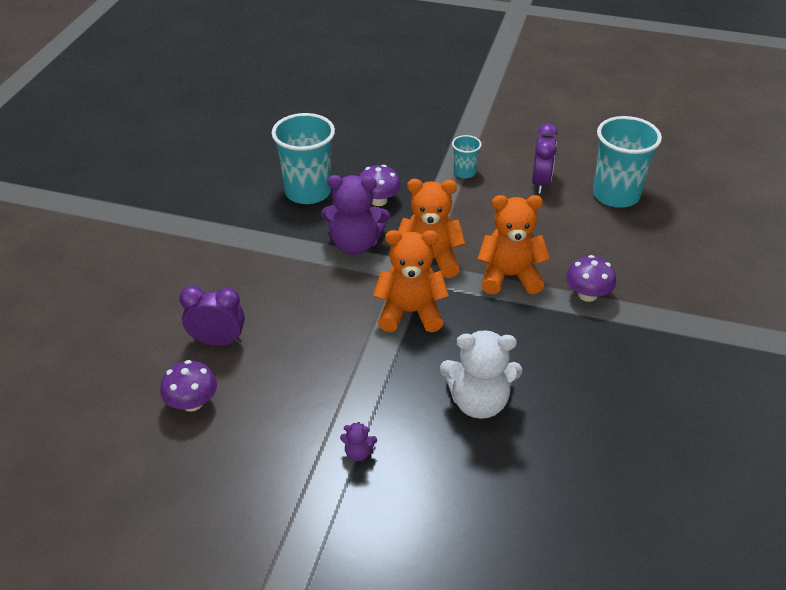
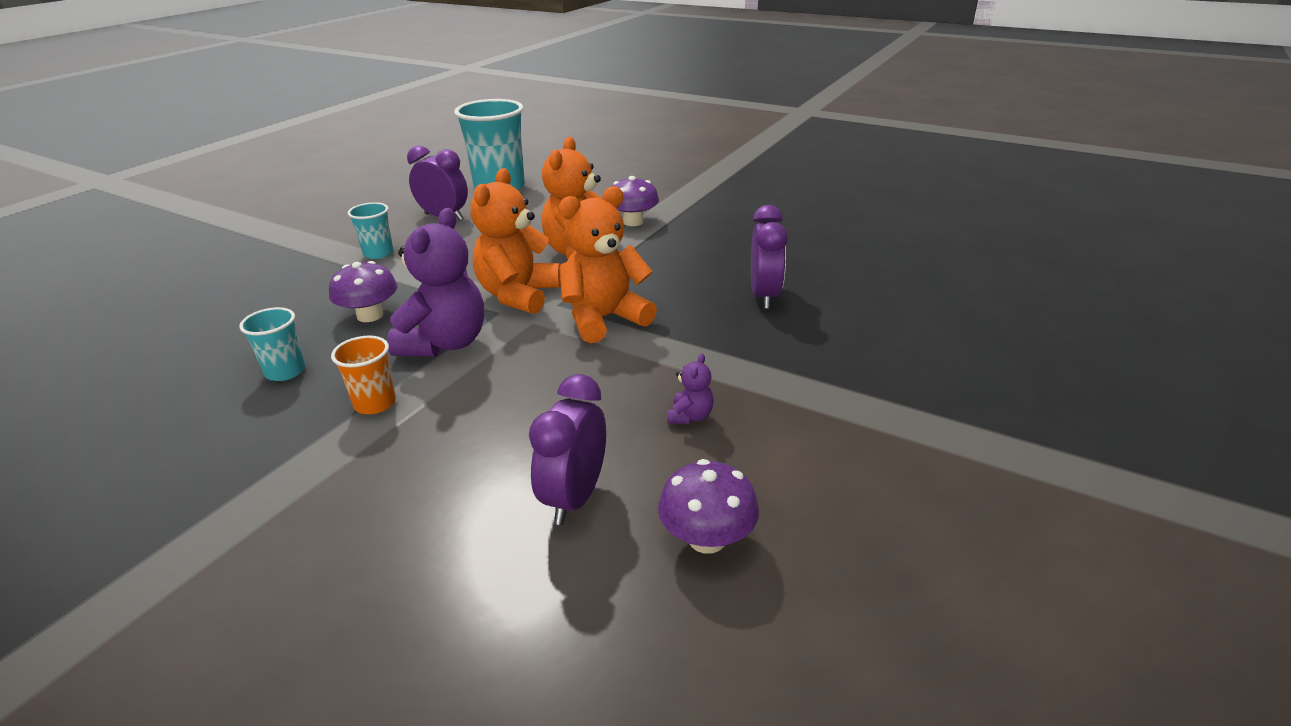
camera: 75 degrees left, 10 degrees down
turquoise cup [271,113,335,204] -> turquoise cup [239,307,305,381], size x0.49
purple teddy bear [340,422,377,461] -> purple teddy bear moved to [667,353,714,424]
orange teddy bear [373,230,449,332] -> orange teddy bear turned 45 degrees clockwise [559,186,657,343]
white teddy bear [440,330,522,419] -> purple clock [751,205,788,309]
none -> orange cup [331,336,396,414]

